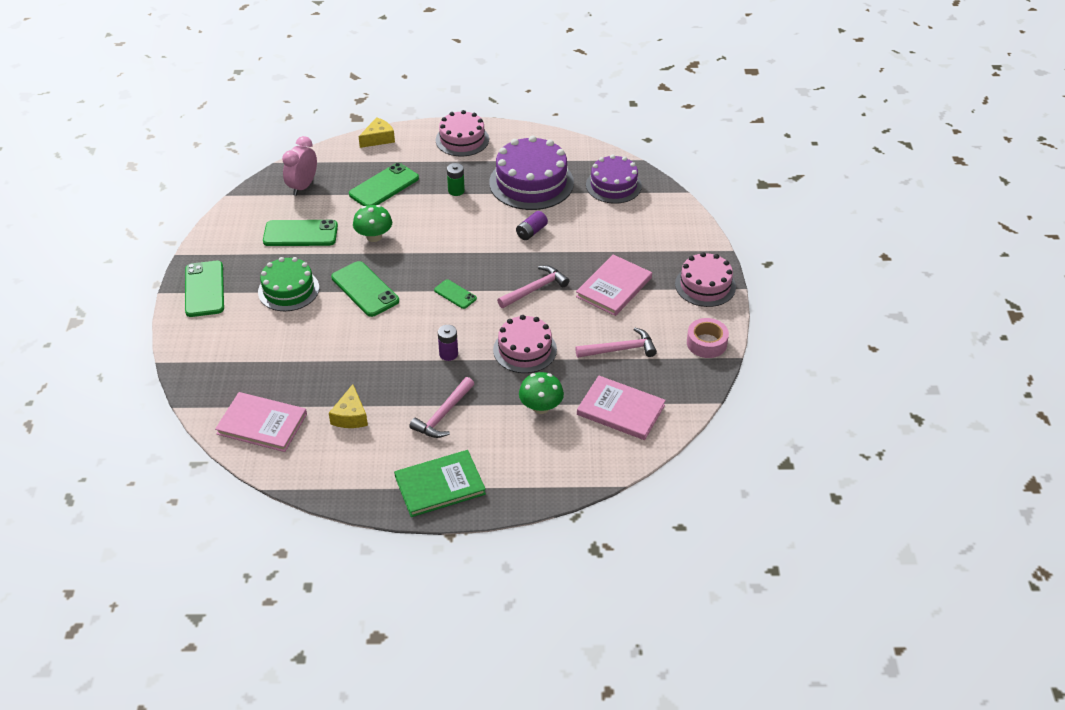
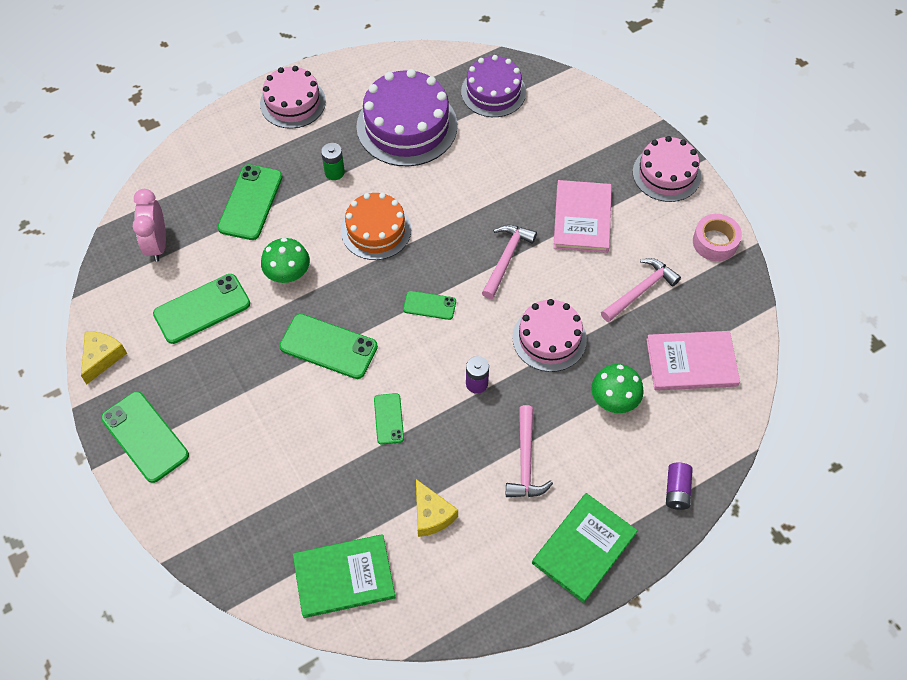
camera: 30 degrees left, 15 degrees up
pink book [215,392,307,452] -> green book [293,534,396,618]
green cake [258,257,319,311] -> none
yellow cheese [359,117,395,148] -> yellow cheese moved to [81,331,127,384]
purple battery [516,211,548,240] -> purple battery moved to [666,462,693,510]
none -> orange cake [341,193,411,260]
none -> green phone [374,393,404,444]

